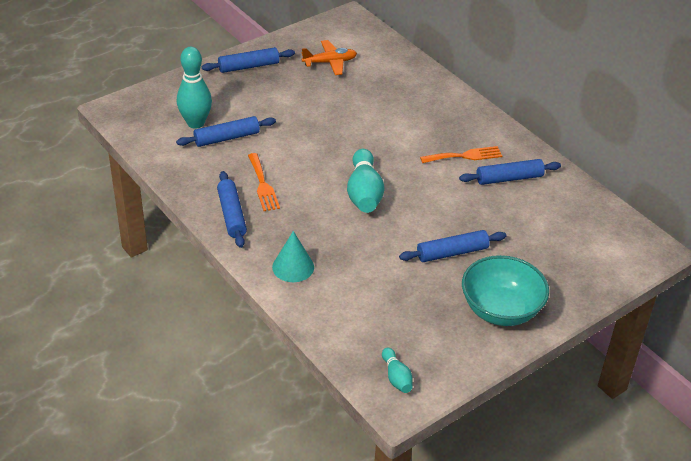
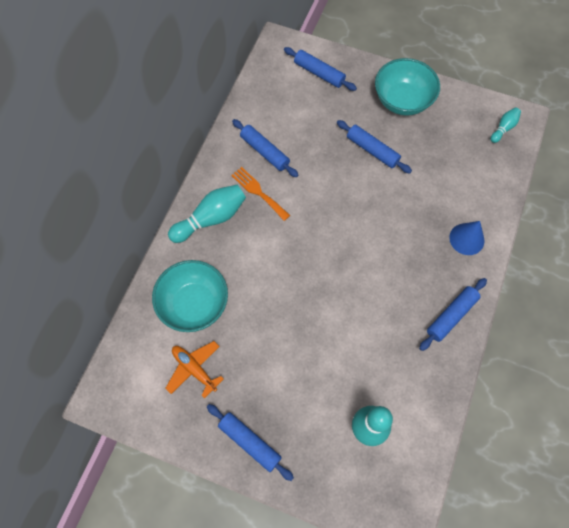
camera: 120 degrees left, 25 degrees up
blue rolling pin [176,116,276,147] -> blue rolling pin moved to [284,47,357,91]
orange fork [248,153,280,211] -> none
turquoise cone [272,231,314,282] -> blue cone [449,221,485,255]
turquoise bowling pin [347,149,385,213] -> turquoise bowling pin moved to [168,185,246,243]
none -> turquoise bowl [152,260,228,332]

